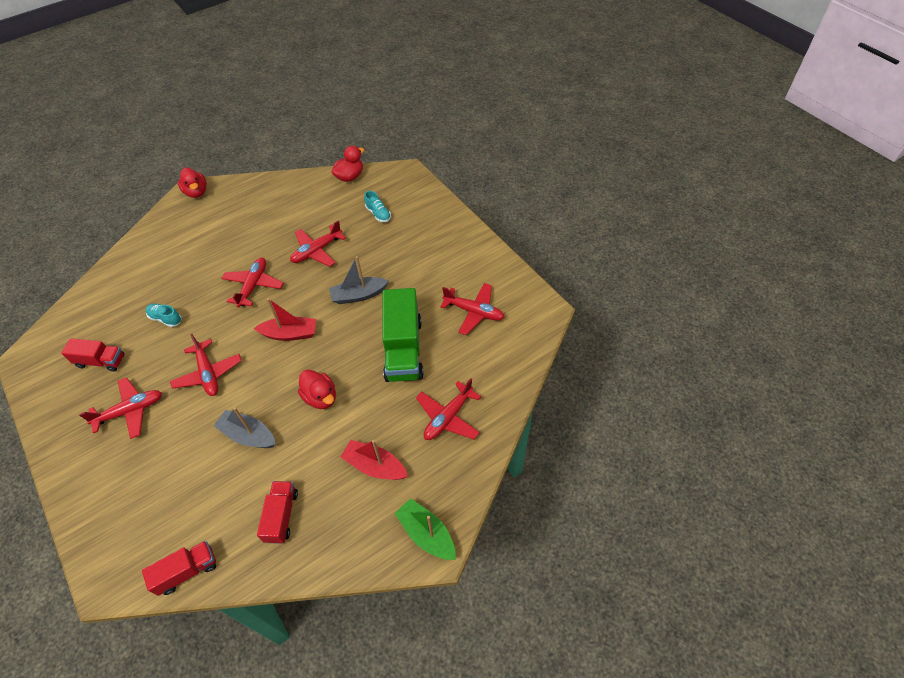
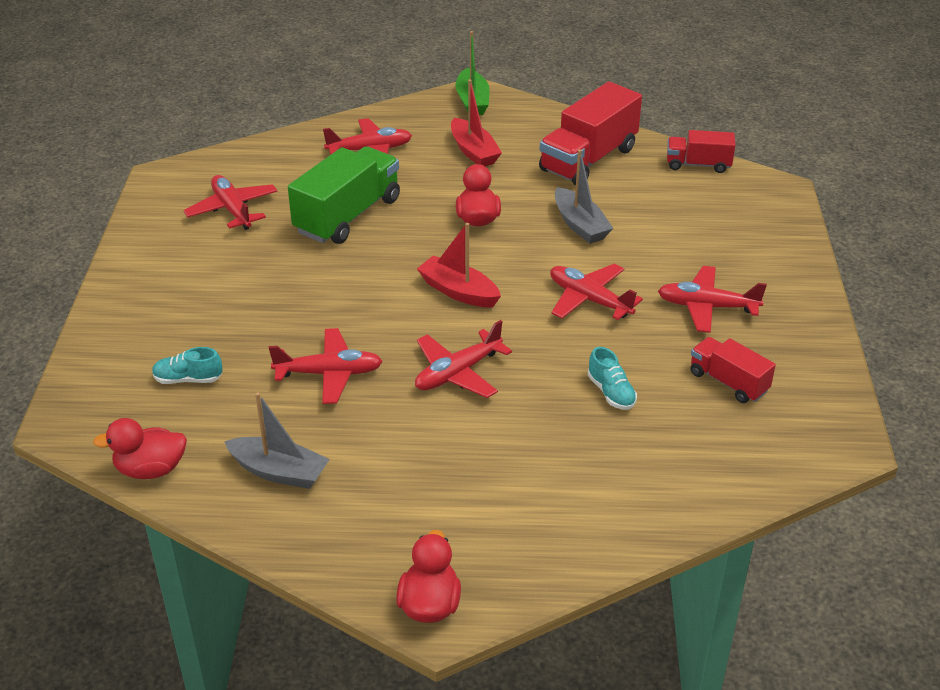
camera: 145 degrees left, 15 degrees down
red plane [170,334,242,396] -> red plane turned 60 degrees counterclockwise [550,264,643,320]
red truck [257,481,298,544] -> red truck [539,82,642,185], size x1.77
grey boat [329,256,388,304] -> grey boat moved to [224,392,330,489]
turquoise shoe [364,191,391,222] -> turquoise shoe turned 90 degrees counterclockwise [152,347,223,384]

